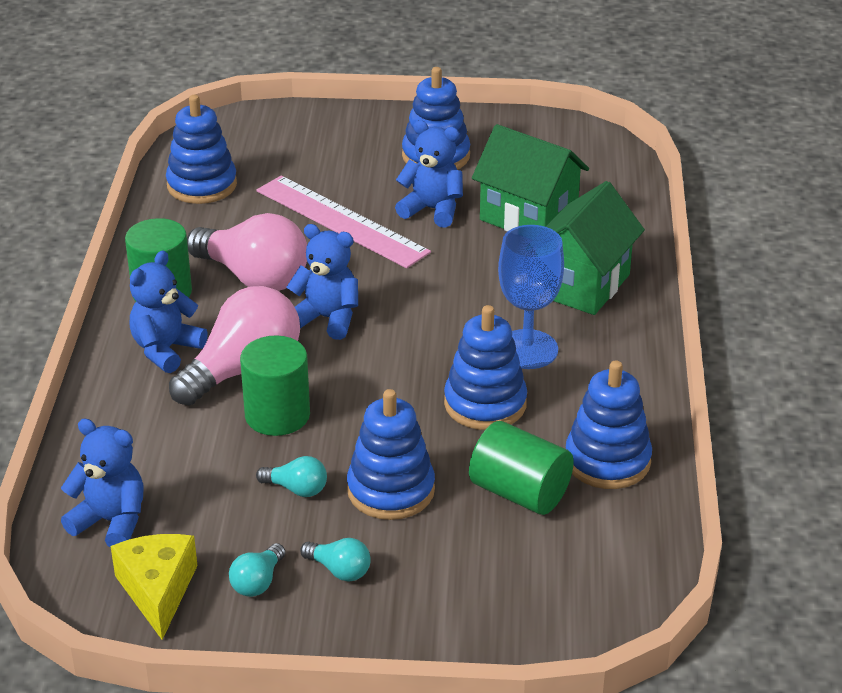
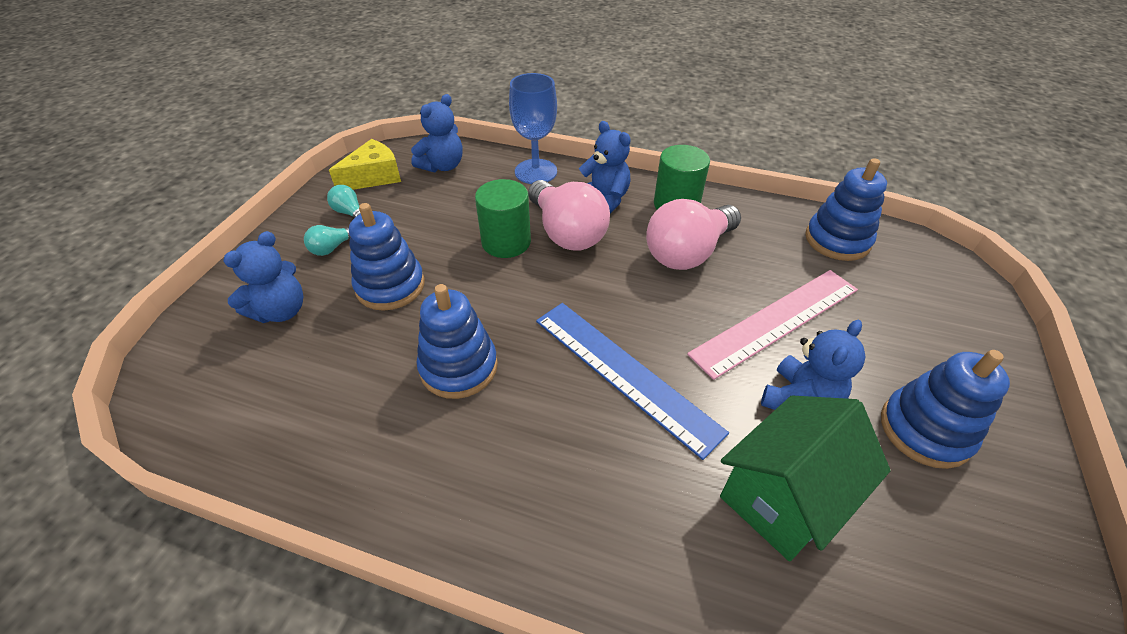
camera: 105 degrees right, 10 degrees up
yellow cheese [111,534,198,640] -> yellow cheese turned 45 degrees counterclockwise [329,139,401,190]
turquoise light bulb [256,456,327,497] -> none
blue teddy bear [286,224,358,340] -> blue teddy bear moved to [223,231,303,323]
green cylinder [469,421,574,515] -> none
blue goblet [498,225,564,369] -> blue goblet moved to [509,73,557,184]
green house [546,181,645,315] -> none
blue stacking toy [566,360,652,489] -> none
none -> blue ruler [536,303,729,460]

